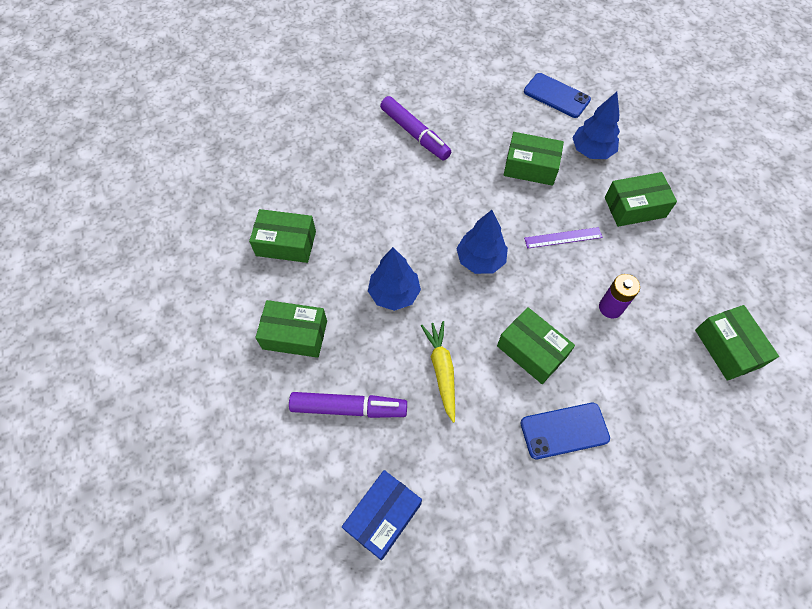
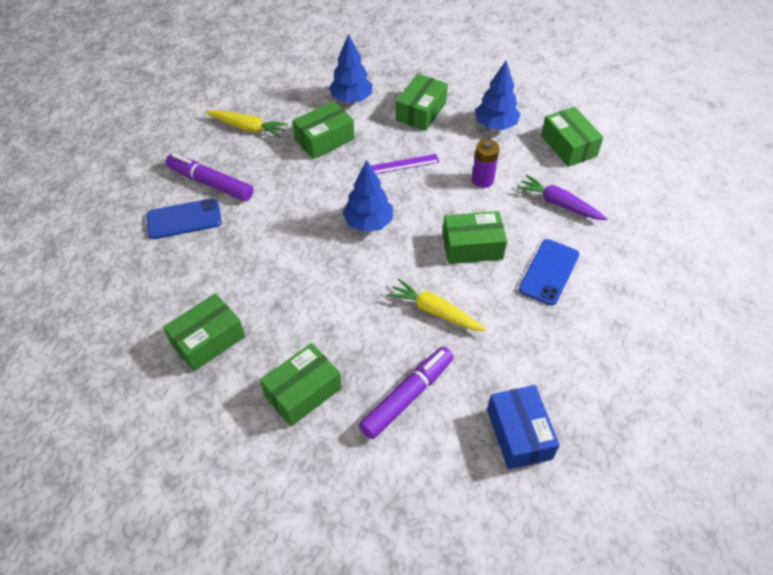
camera: 50 degrees left, 10 degrees down
blue tree [368,247,421,311] -> blue tree moved to [475,61,520,130]
purple marker [380,96,451,160] -> purple marker turned 150 degrees counterclockwise [166,153,253,201]
blue phone [524,73,591,118] -> blue phone moved to [146,198,222,239]
purple ruler [524,227,603,249] -> purple ruler turned 45 degrees clockwise [371,154,440,174]
green box [695,305,779,381] -> green box turned 45 degrees clockwise [541,107,603,167]
none -> yellow carrot [205,110,288,137]
none -> purple carrot [517,174,608,220]

